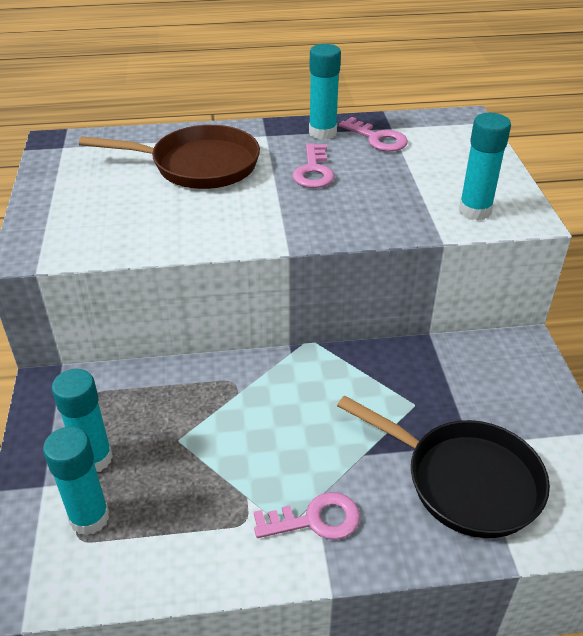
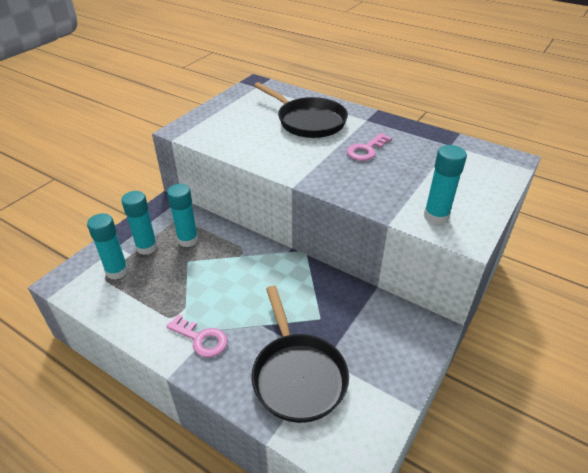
camera: 40 degrees right, 0 degrees up
brown pan [79,125,260,189] -> black pan [254,82,348,138]
turquoise glue stick [309,44,341,140] -> turquoise glue stick moved to [167,184,198,247]
pink key [339,117,408,151] -> none

